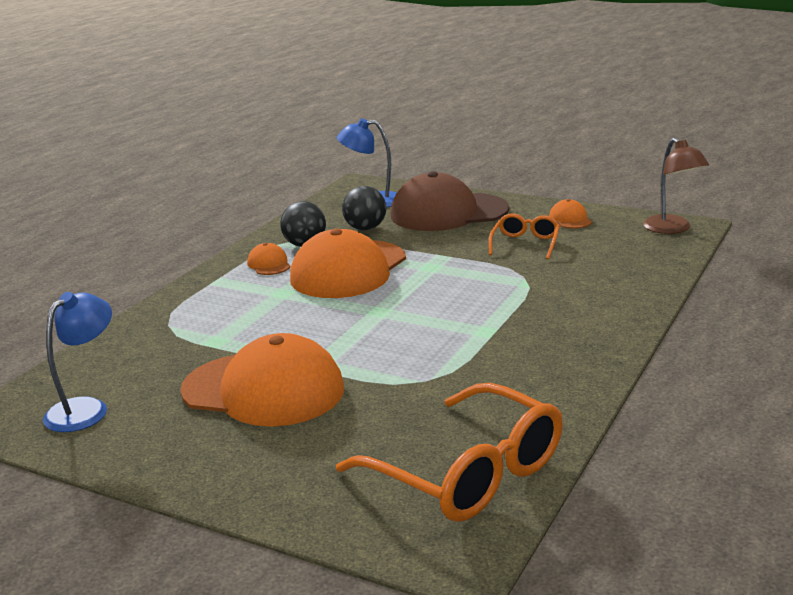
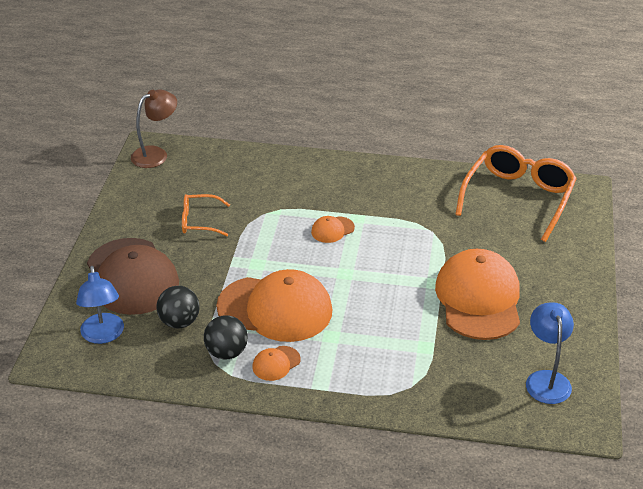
camera: 110 degrees left, 15 degrees up
blue lamp [43,292,112,432] -> blue lamp turned 75 degrees clockwise [526,302,574,404]
orange cap [549,199,592,229] -> orange cap moved to [311,216,355,243]

